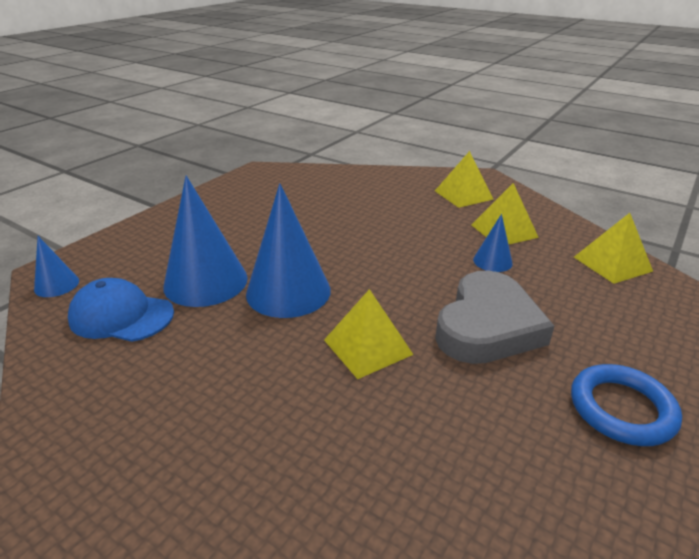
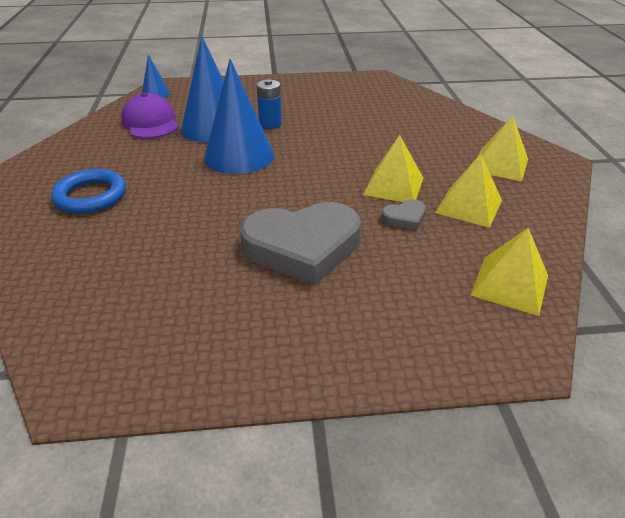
camera: 50 degrees right, 5 degrees up
blue cap [68,278,174,342] -> purple cap [121,93,178,139]
yellow pyramid [324,289,413,379] -> yellow pyramid moved to [363,135,423,202]
blue cone [473,214,513,272] -> grey heart [381,199,426,230]
blue ring [571,364,682,446] -> blue ring moved to [51,169,126,214]
none -> blue battery [256,79,282,129]

